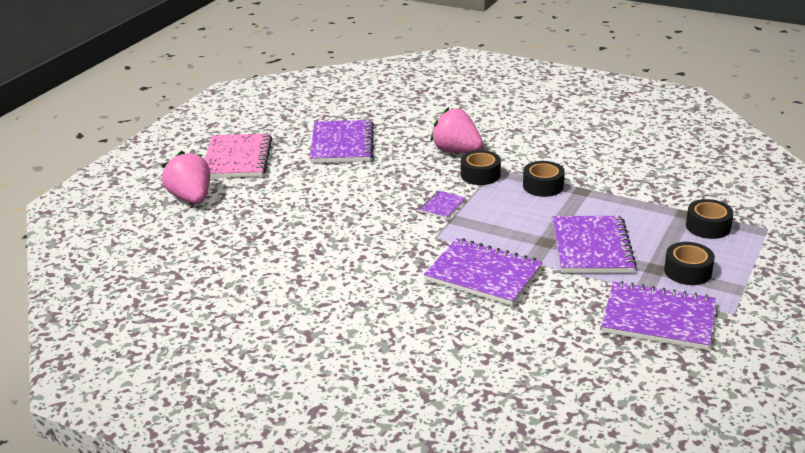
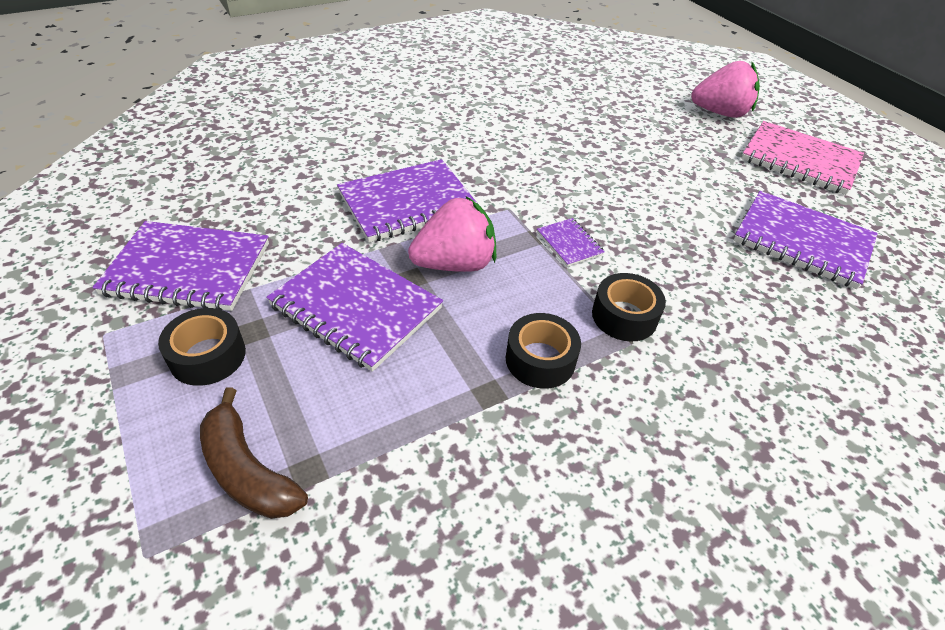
camera: 120 degrees right, 15 degrees up
pink strawberry [430,107,483,153] -> pink strawberry moved to [408,196,496,272]
purple notebook [601,281,716,350] -> purple notebook turned 45 degrees clockwise [93,221,269,311]
black tape [686,199,734,239] -> brown banana [200,388,308,519]

